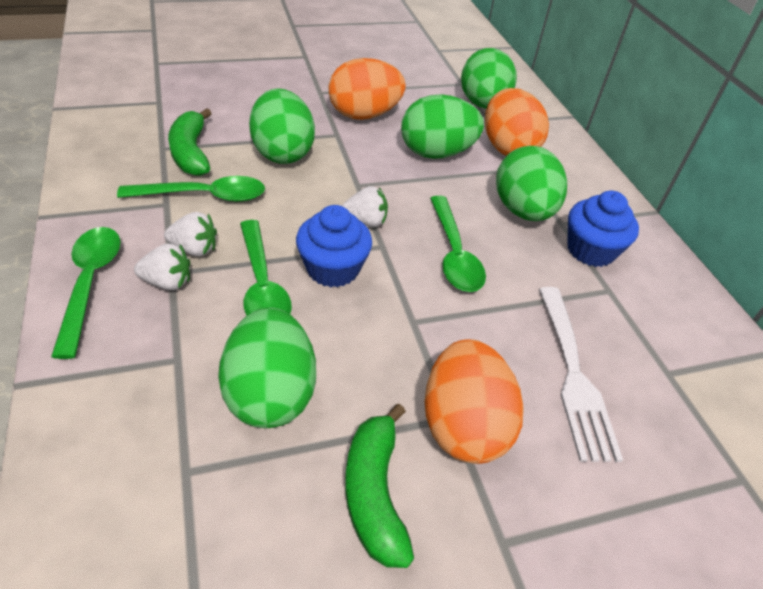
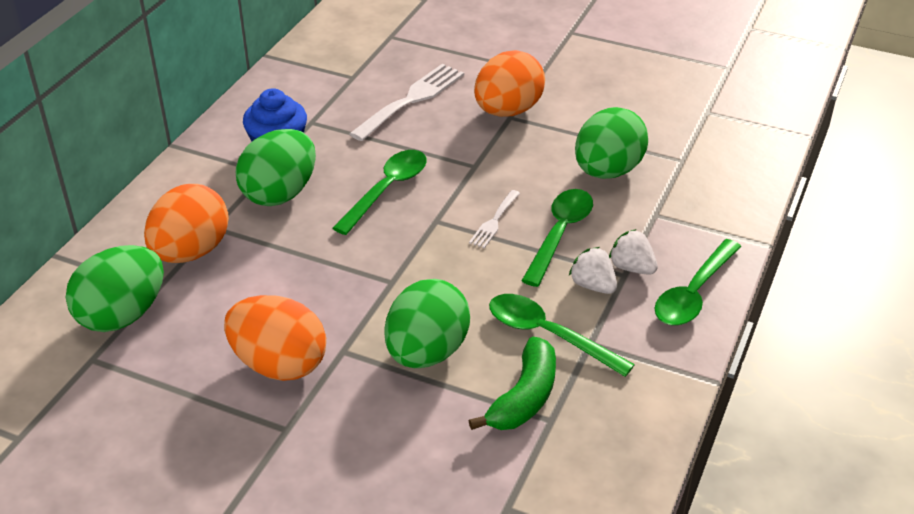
camera: 135 degrees left, 5 degrees down
blue cupcake [296,205,372,287] -> white fork [469,190,520,248]
white strawberry [342,186,388,227] -> none
green banana [345,404,414,568] -> none
green egg [401,94,484,159] -> none

